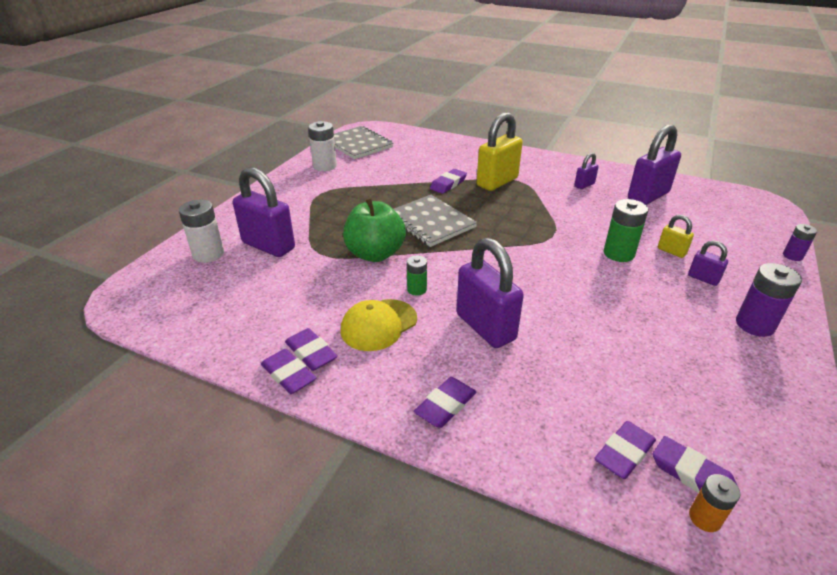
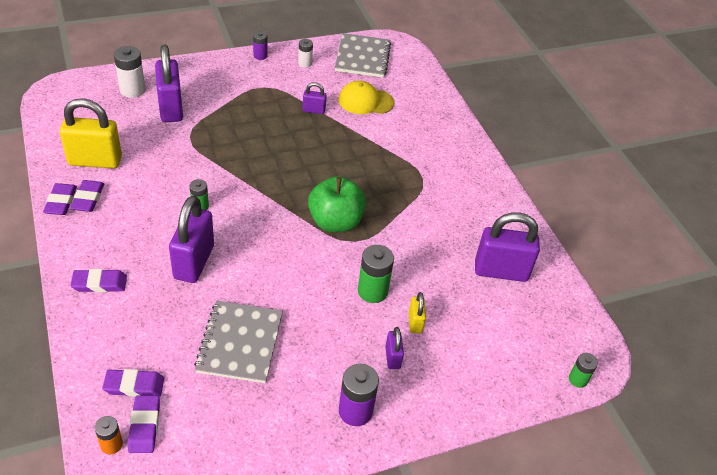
camera: 40 degrees right, 10 degrees up
white battery [308,121,337,171] -> white battery [298,39,313,68], size x0.60
yellow cap [341,299,417,351] -> yellow cap moved to [339,81,394,114]
green apple [343,198,406,262] -> green apple moved to [308,176,366,232]
grey notebook [394,195,477,247] -> grey notebook moved to [194,301,283,383]
purple eraser [430,169,467,194] -> none
yellow padlock [477,112,523,191] -> yellow padlock moved to [60,98,122,169]
purple padlock [574,153,599,189] -> purple padlock moved to [303,82,327,114]
purple battery [783,224,817,261] -> purple battery moved to [253,31,267,60]
none -> green battery [569,353,598,388]

